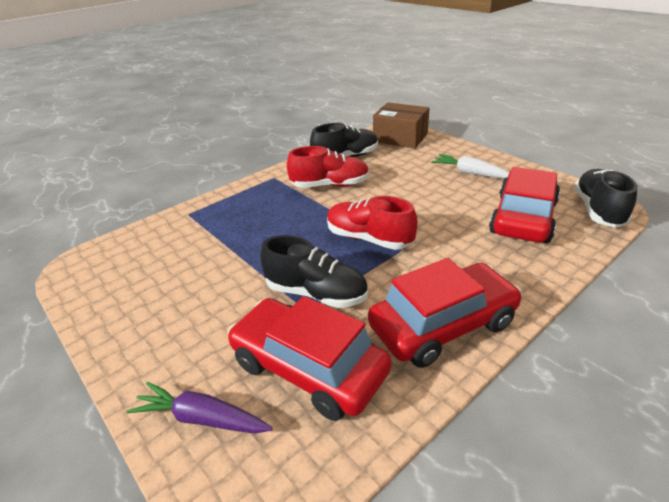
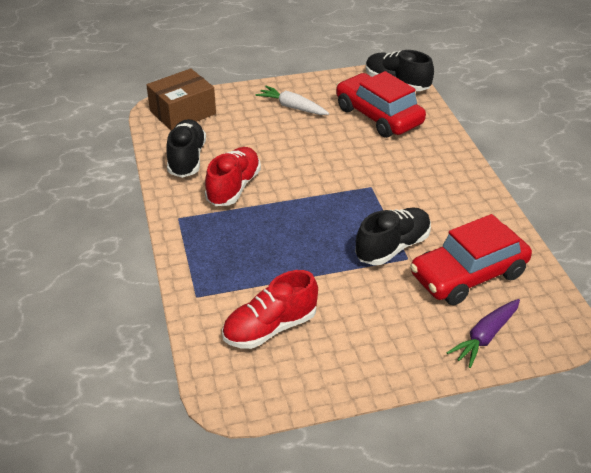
camera: 65 degrees left, 5 degrees up
red shoe [327,196,418,250] -> red shoe moved to [222,270,318,349]
red car [368,258,522,368] -> none
white carrot [432,154,510,179] -> white carrot turned 60 degrees clockwise [256,86,329,115]

